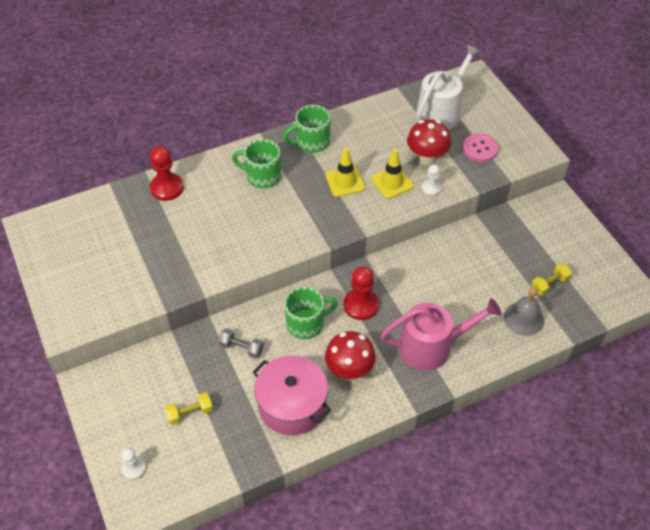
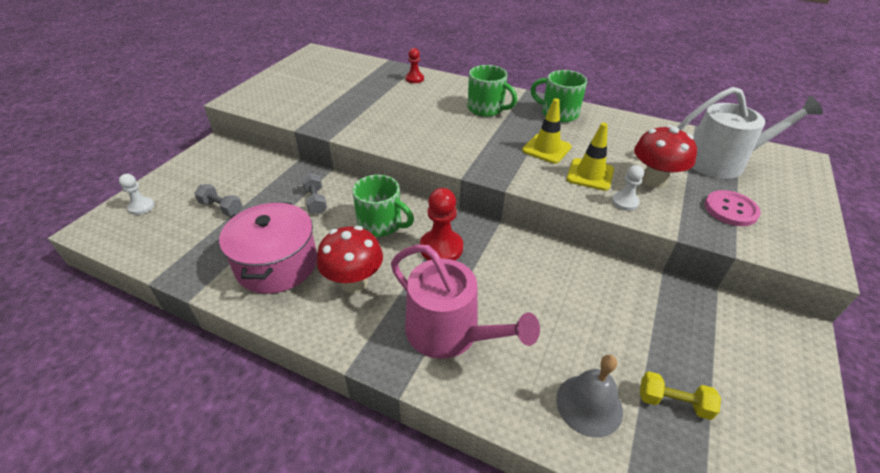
camera: 50 degrees right, 10 degrees down
red pawn [150,146,184,201] -> red pawn [405,48,424,83], size x0.59
yellow dumbbell [165,392,213,425] -> grey dumbbell [194,184,243,216]
green mug [232,139,281,188] -> green mug turned 150 degrees clockwise [467,65,517,117]

